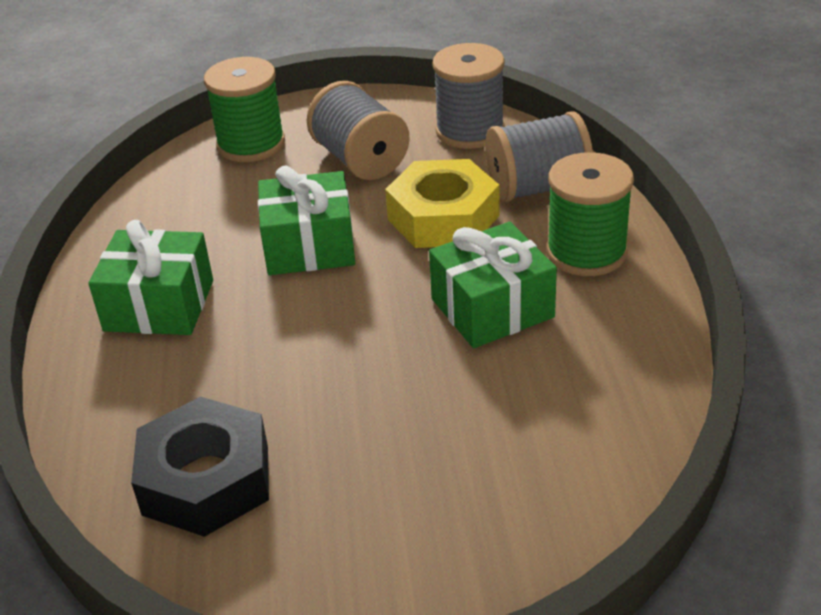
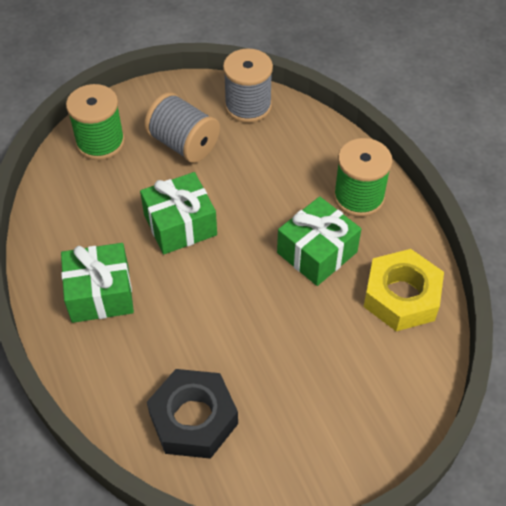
camera: 20 degrees left, 15 degrees up
yellow nut [385,159,500,248] -> yellow nut moved to [364,249,444,331]
grey spool [485,111,593,202] -> none

